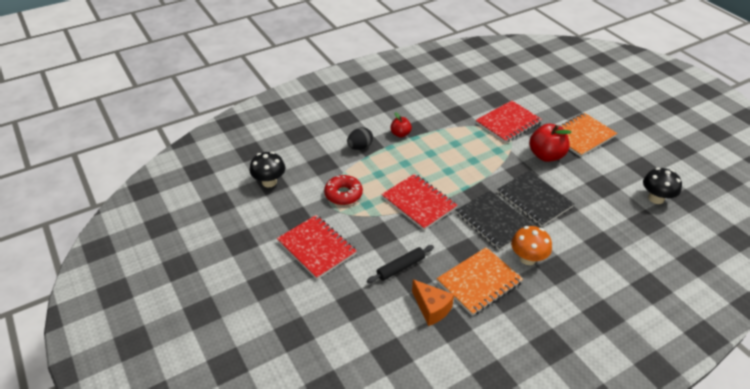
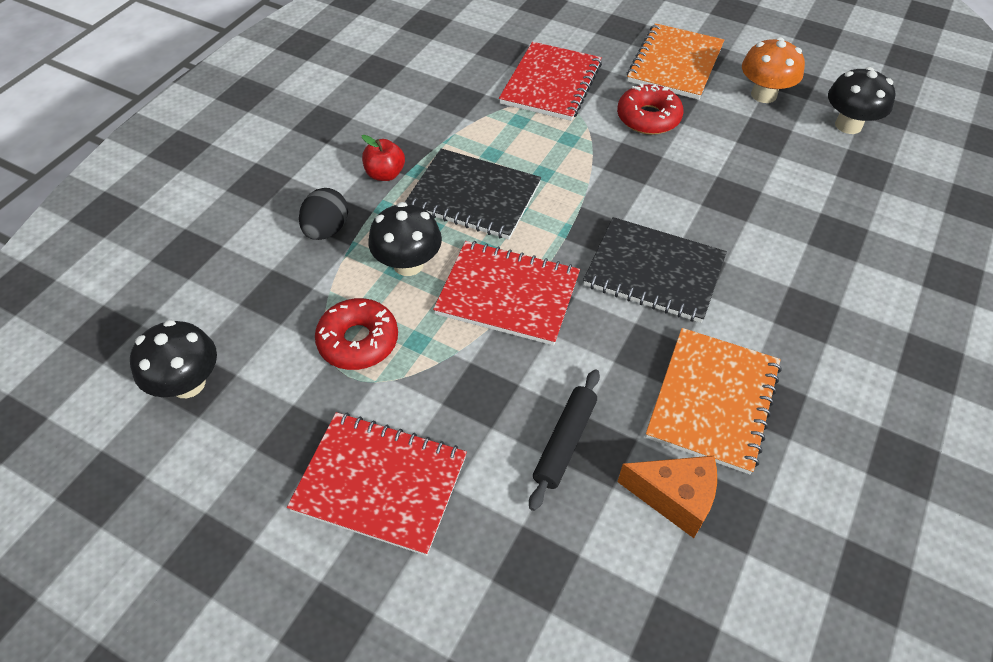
camera: 30 degrees left, 10 degrees up
black notebook [497,171,574,227] -> black notebook moved to [405,149,541,240]
orange mushroom [511,226,552,265] -> orange mushroom moved to [742,37,805,103]
red apple [529,124,572,162] -> red donut [617,83,683,135]
none -> black mushroom [368,202,442,276]

